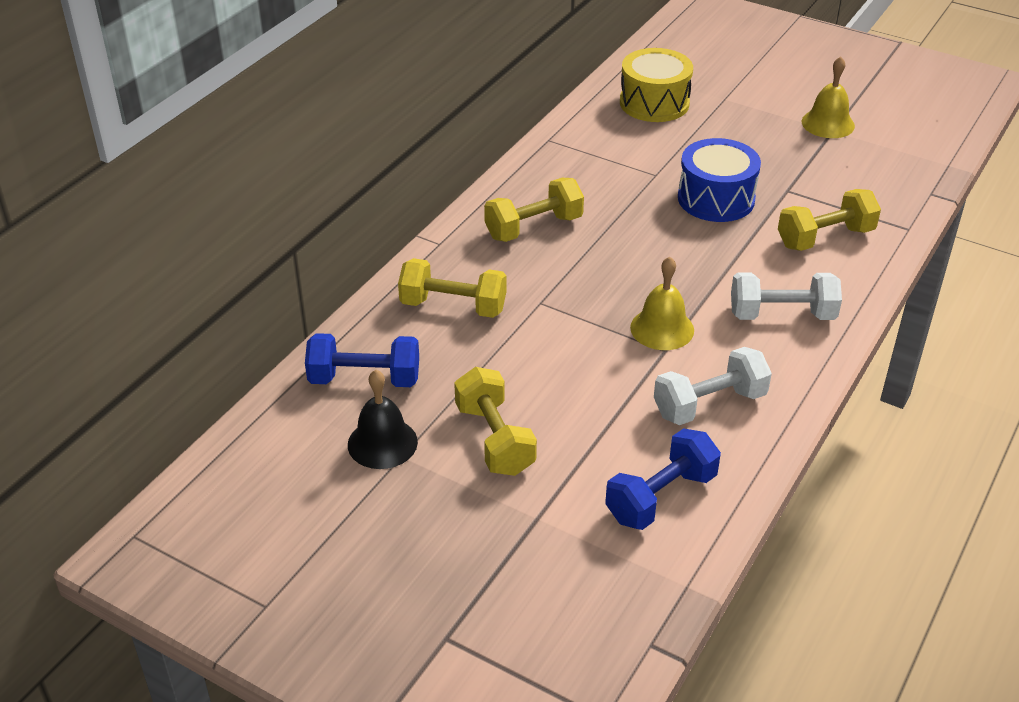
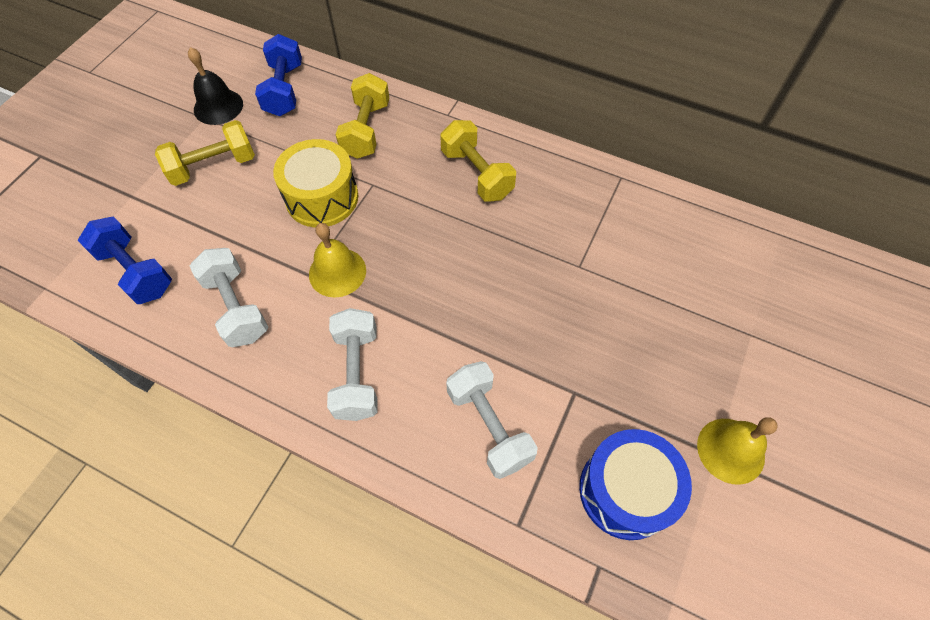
camera: 85 degrees right, 20 degrees up
yellow drum [620,48,693,122] -> yellow drum moved to [273,139,358,227]
blue drum [678,138,761,222] -> blue drum moved to [579,429,692,540]
yellow dumbbell [778,189,881,251] -> white dumbbell [446,361,538,479]

